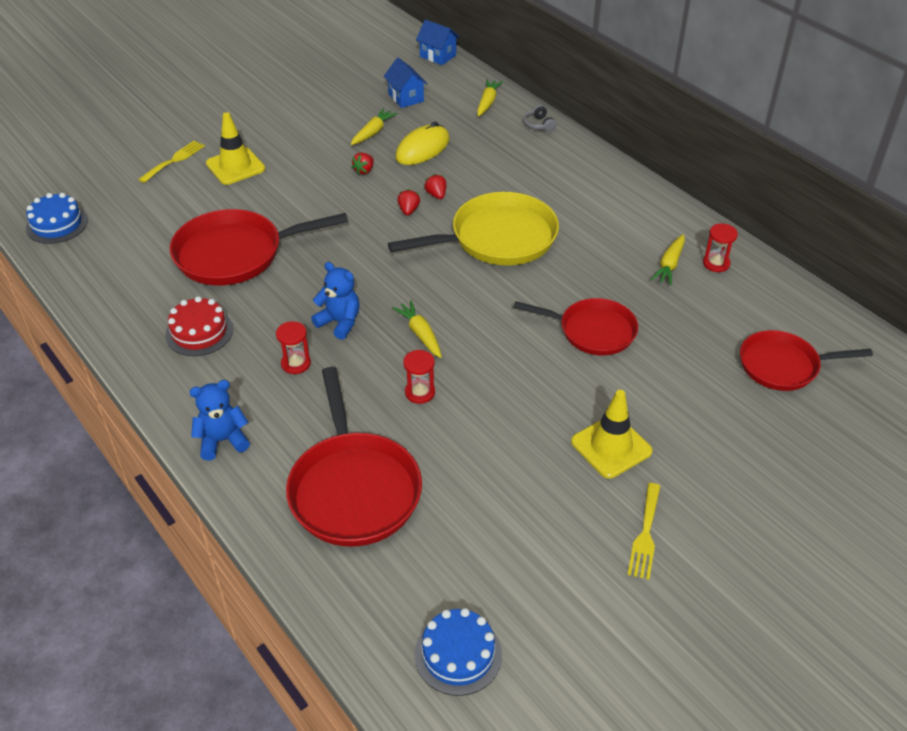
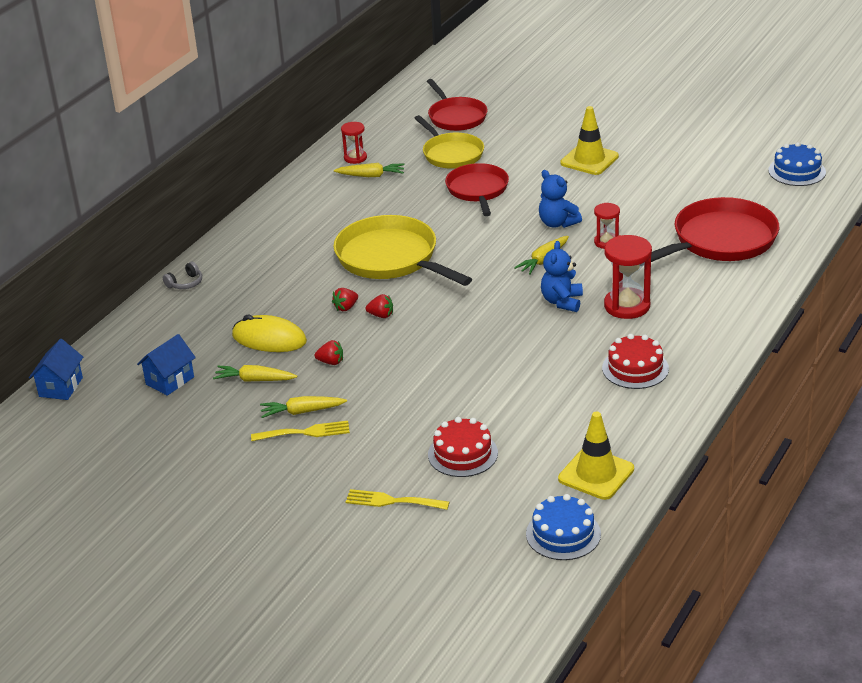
camera: 110 degrees left, 10 degrees down
red pan [170,209,348,285] -> none
blue teddy bear [189,380,250,461] -> blue teddy bear moved to [539,170,582,228]
yellow traffic cone [206,112,265,185] -> yellow traffic cone moved to [558,411,634,500]
red hourglass [276,321,311,374] -> red hourglass [604,235,652,319], size x1.71
red strawberry [397,189,420,216] -> red strawberry turned 150 degrees counterclockwise [365,294,393,318]
yellow carrot [477,79,503,117] -> yellow carrot moved to [260,396,347,418]
yellow fork [628,483,660,580] -> yellow fork moved to [251,421,350,441]
none -> yellow pan [415,115,484,169]
none -> red cake [428,417,498,477]

